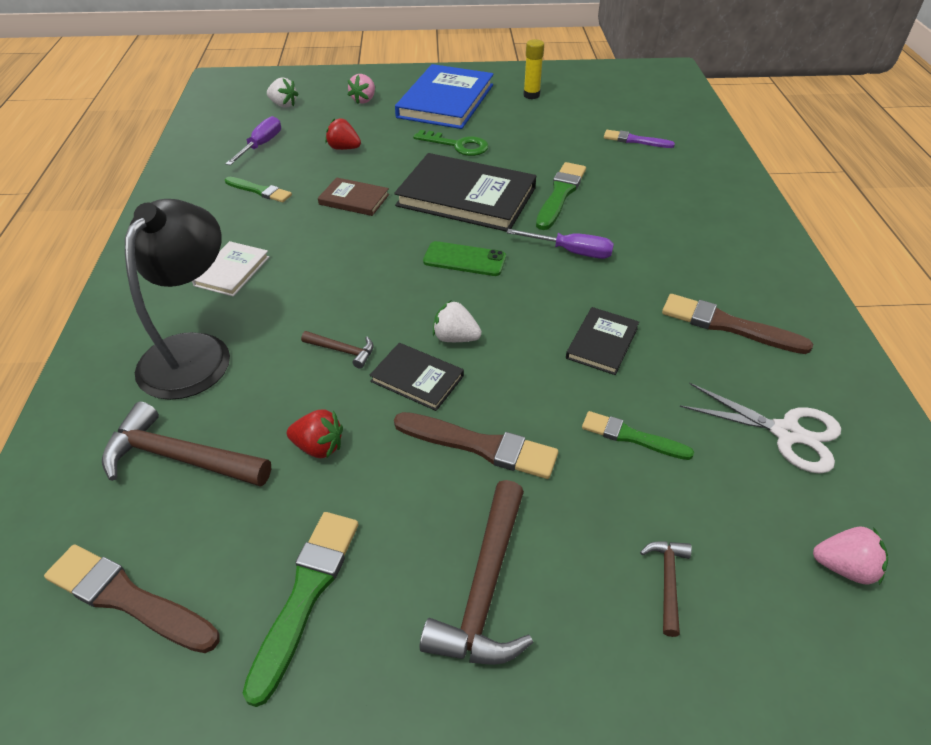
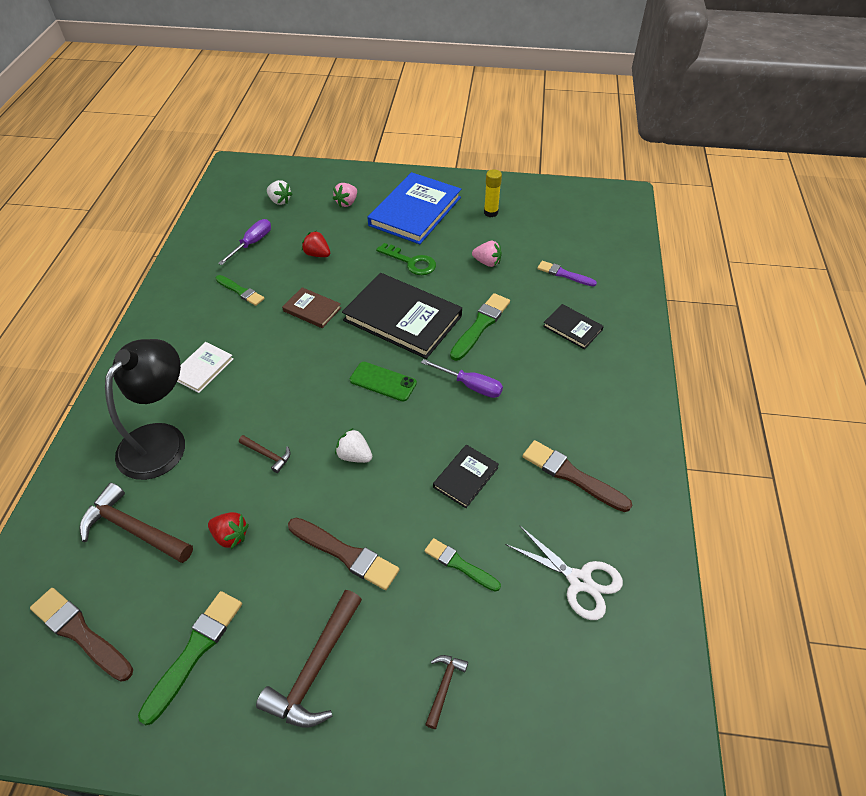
camera: 10 degrees right, 5 degrees up
black book [369,343,464,411] -> black book moved to [543,304,604,349]
pink strawberry [813,527,888,585] -> pink strawberry moved to [472,241,502,267]

